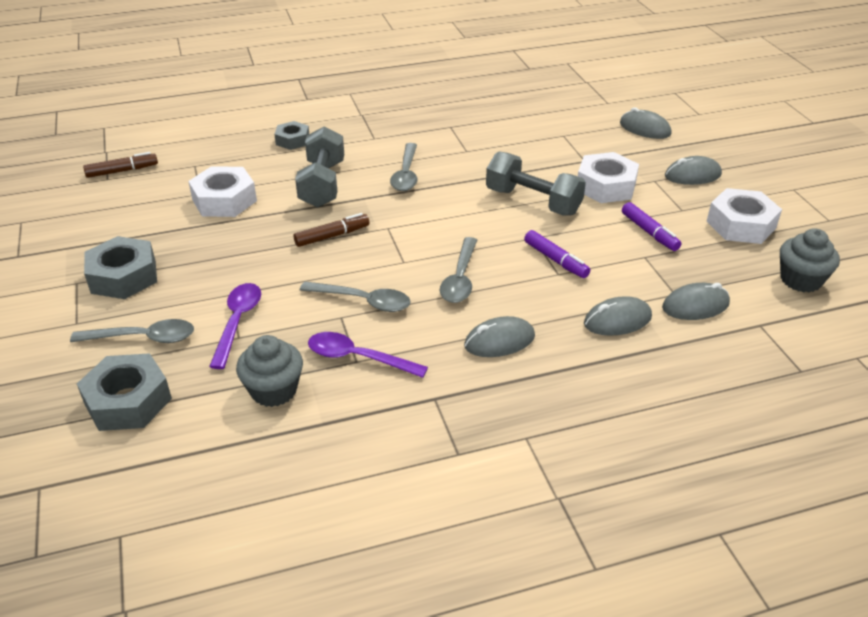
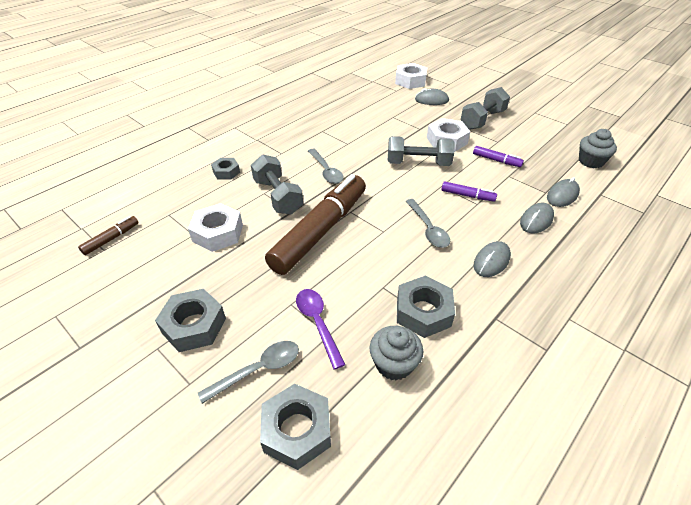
camera: 30 degrees left, 5 degrees up
brown marker [294,213,369,247] -> brown marker [265,174,366,275], size x2.44
grey spoon [300,281,411,312] -> none
purple spoon [308,332,428,378] -> grey nut [397,276,455,338]
grey mouse [665,156,722,185] -> grey dumbbell [461,87,510,130]
white nut [706,188,782,244] -> white nut moved to [395,63,427,89]

